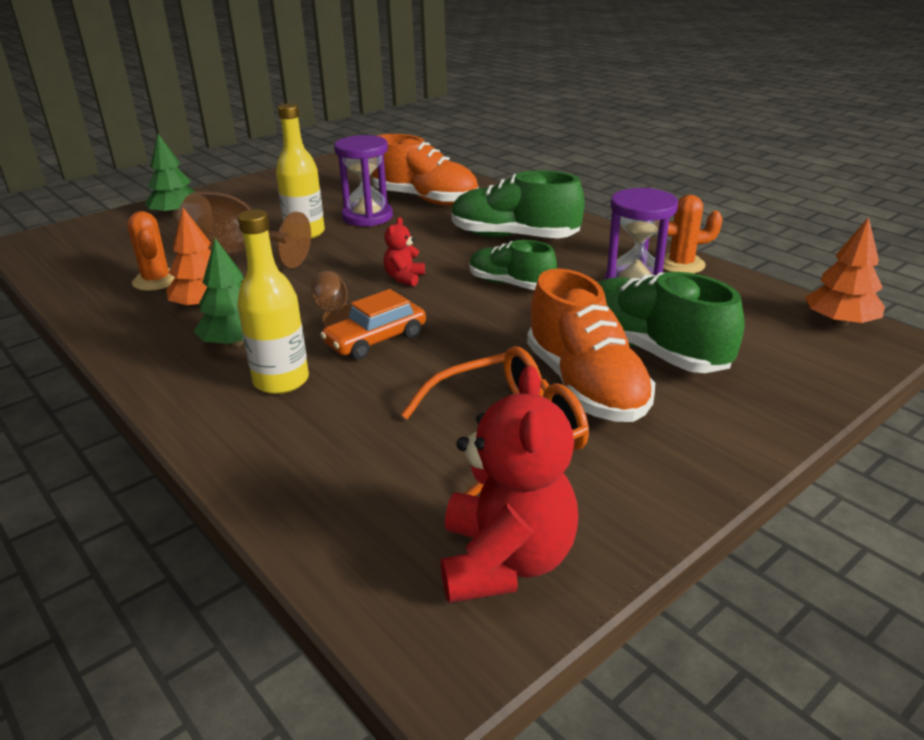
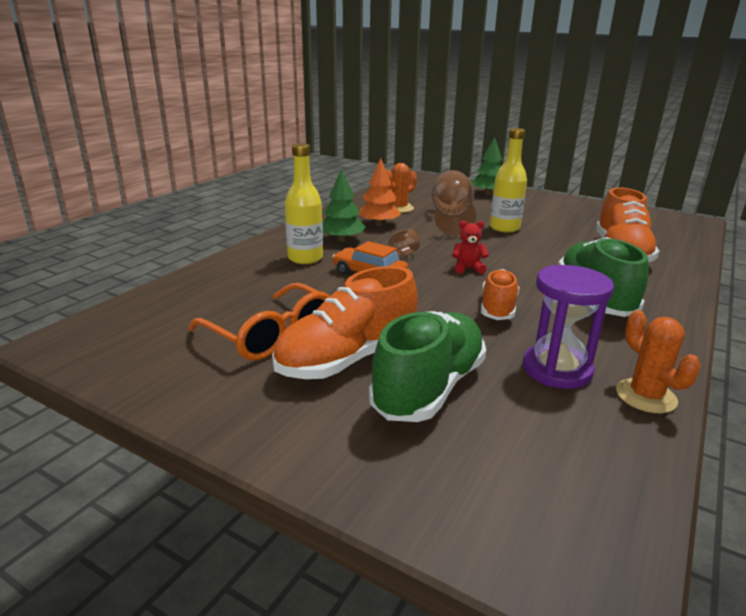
camera: 70 degrees right, 5 degrees down
purple hourglass [334,135,393,227] -> none
red teddy bear [441,366,578,603] -> none
green shoe [469,240,557,290] -> orange shoe [481,269,519,320]
orange tree [805,217,885,326] -> none

